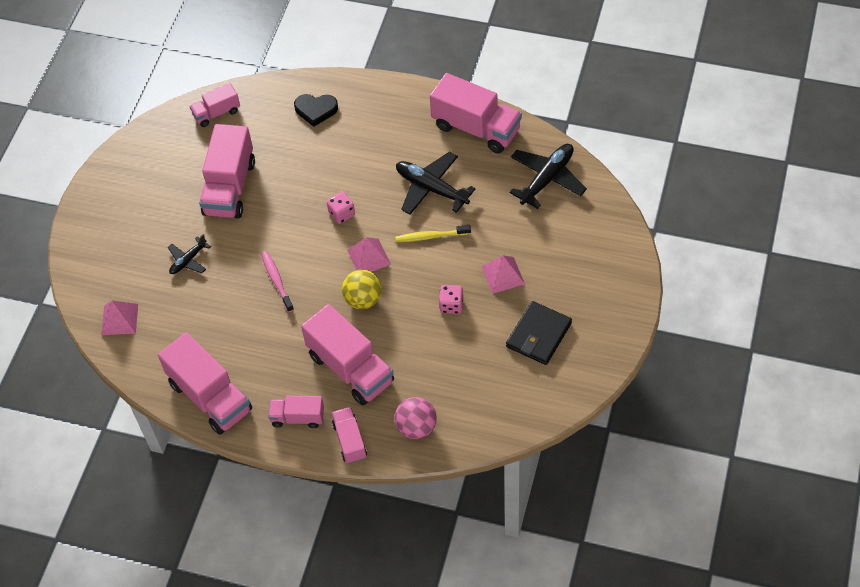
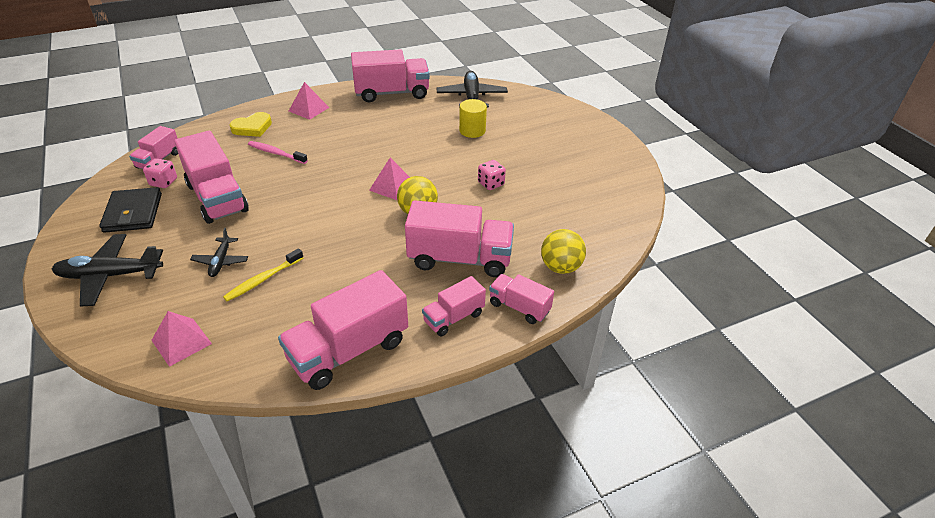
camera: 45 degrees left, 15 degrees down
pink truck [158,332,252,434] -> pink truck turned 135 degrees clockwise [278,270,408,390]
pink toothbrush [261,251,294,312] -> pink toothbrush moved to [248,141,308,164]
black heart [294,94,338,127] -> yellow heart [229,112,272,137]
pink dice [327,192,355,224] -> pink dice moved to [143,158,177,188]
pink ball [394,397,437,439] -> yellow ball [541,229,586,274]
black plane [396,152,476,215] -> black plane moved to [51,234,163,307]
yellow toothbrush [396,225,471,242] -> yellow toothbrush moved to [223,248,303,301]
pink pyramid [481,255,525,294] -> pink pyramid moved to [289,82,329,120]
black wallet [506,301,572,365] -> black wallet moved to [99,187,162,233]
none -> yellow cylinder [459,99,487,138]

